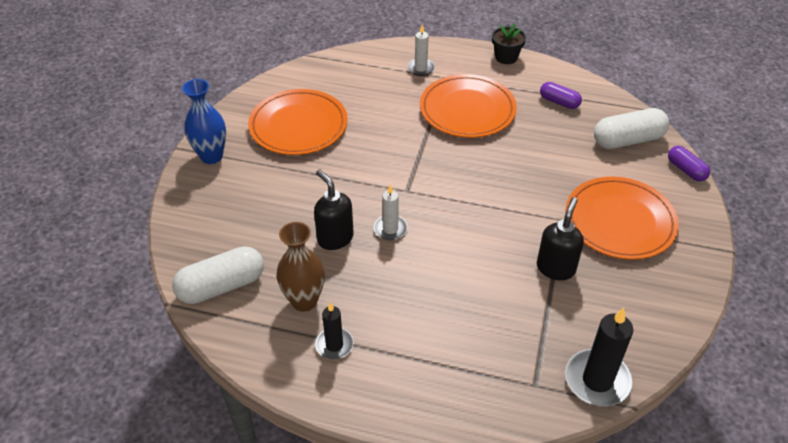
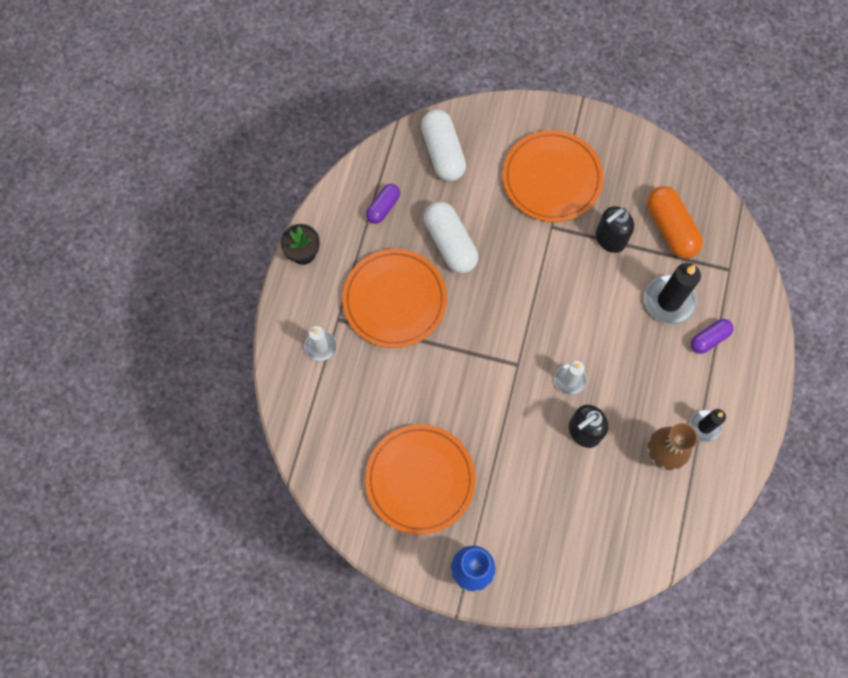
camera: 90 degrees left, 25 degrees up
white capsule [172,246,264,304] -> white capsule moved to [424,201,478,274]
black soap dispenser [537,197,584,280] -> black soap dispenser turned 60 degrees counterclockwise [596,206,634,253]
black candle [565,307,633,407] -> black candle moved to [644,263,701,324]
purple capsule [668,146,710,181] -> purple capsule moved to [691,319,733,354]
none -> orange capsule [647,186,703,259]

